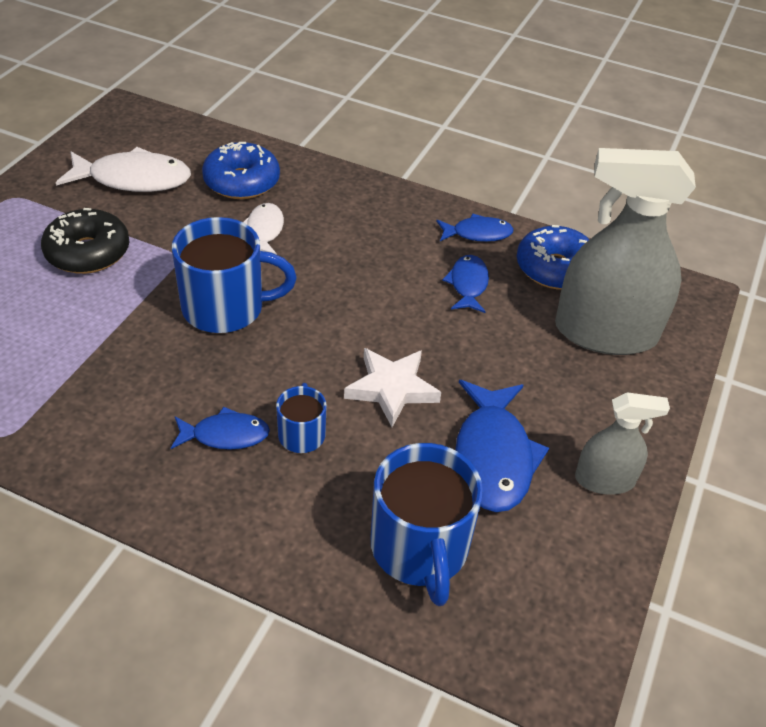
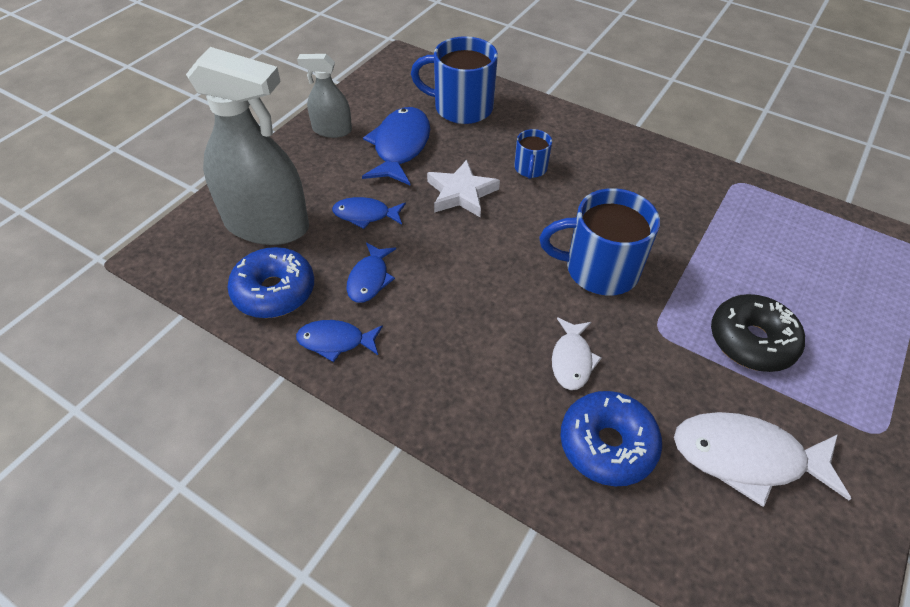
camera: 170 degrees left, 5 degrees up
blue fish [171,406,270,450] -> blue fish moved to [332,197,406,229]
blue mug [370,443,483,606] -> blue mug turned 75 degrees counterclockwise [411,36,498,124]

